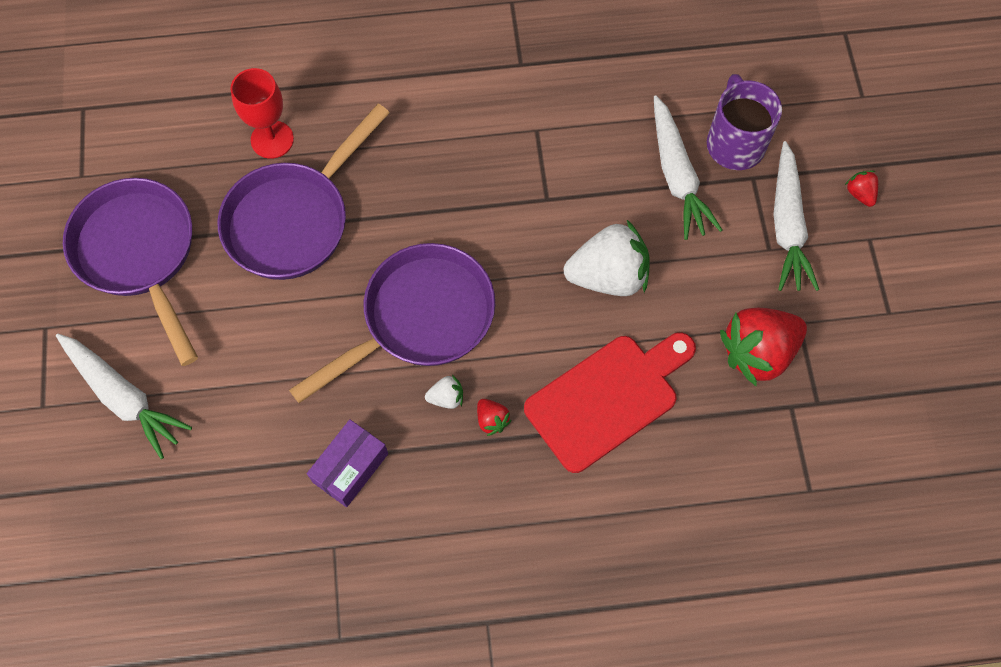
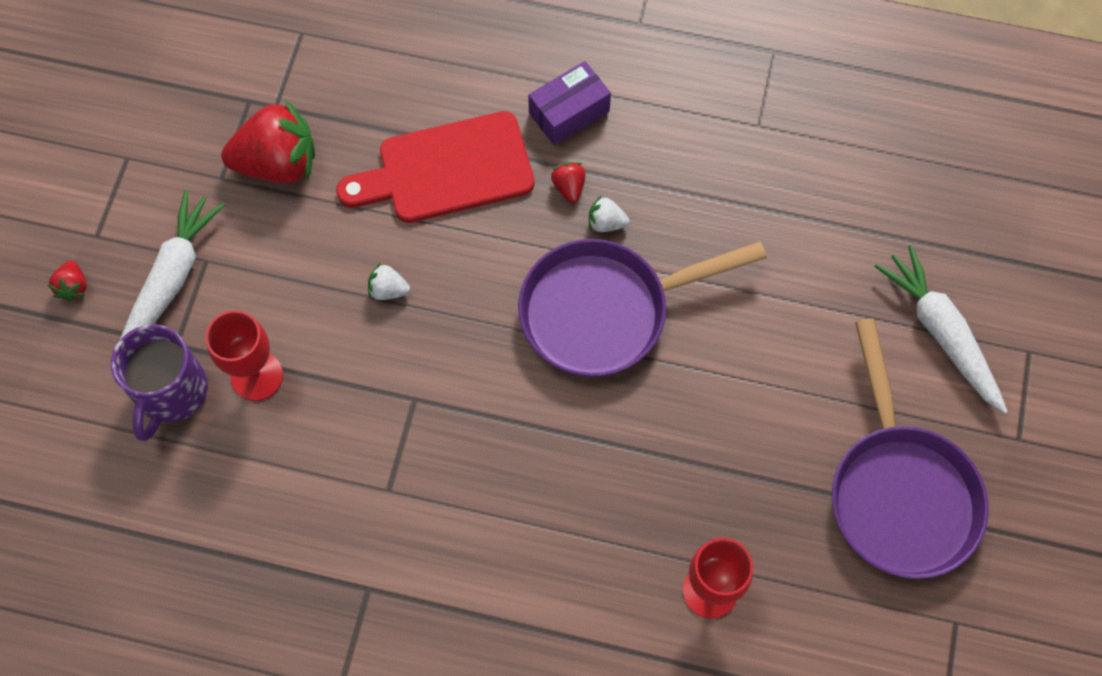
camera: 160 degrees left, 0 degrees up
purple pan [217,104,390,280] -> none
purple box [307,419,388,507] -> purple box moved to [528,61,611,145]
white strawberry [564,220,650,296] -> white strawberry [368,263,410,300], size x0.44
white carrot [654,96,722,240] -> red goblet [205,310,283,401]

